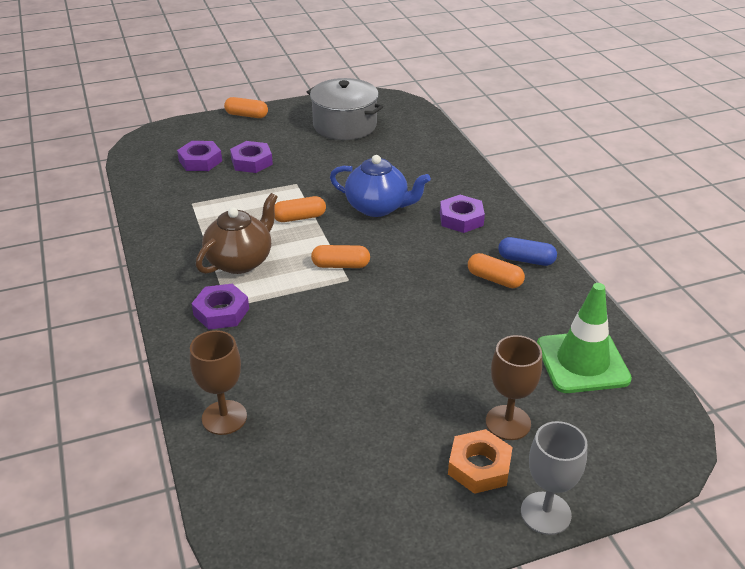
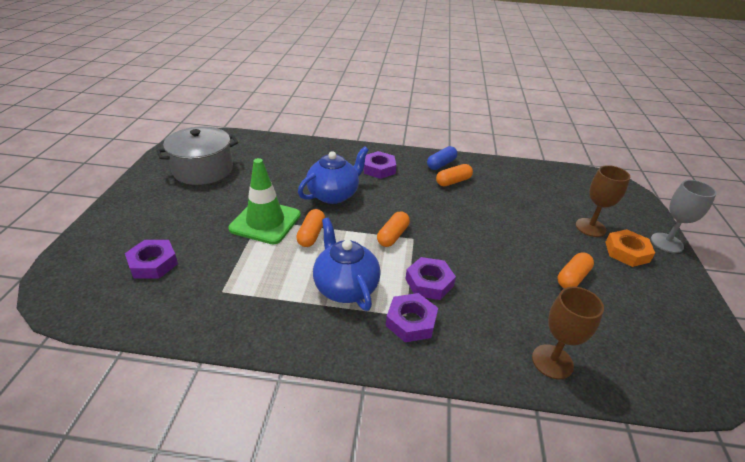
camera: 65 degrees left, 0 degrees up
brown teapot [196,193,278,274] -> blue teapot [313,218,381,311]
orange capsule [224,97,268,118] -> orange capsule moved to [557,253,594,288]
purple nut [230,141,273,173] -> purple nut moved to [405,257,456,300]
green traffic cone [537,283,632,393] -> green traffic cone moved to [228,158,301,244]

